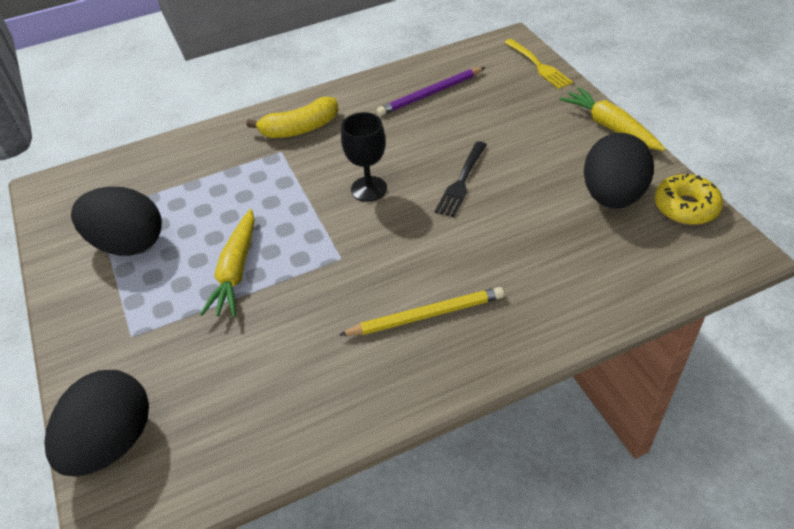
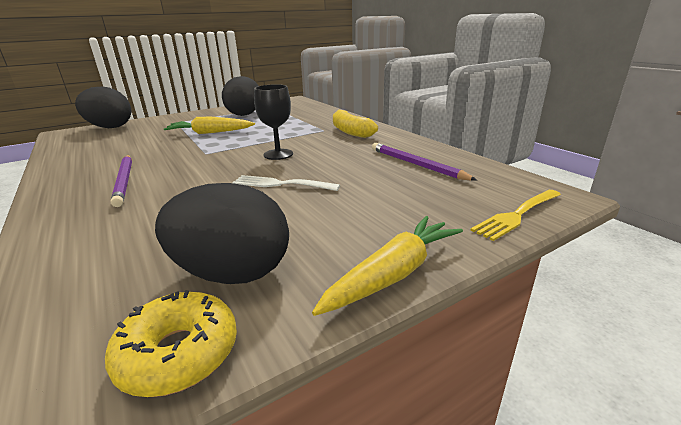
camera: 80 degrees right, 20 degrees down
yellow pencil [339,287,504,336] -> purple pencil [111,155,132,207]
black fork [435,141,487,217] -> white fork [233,175,340,191]

